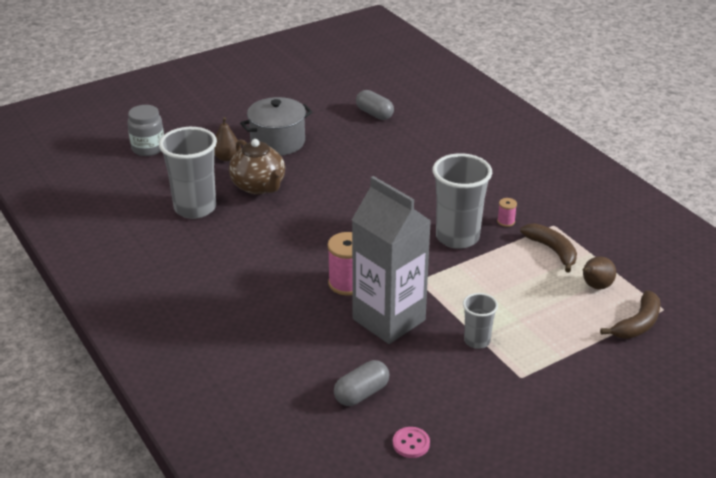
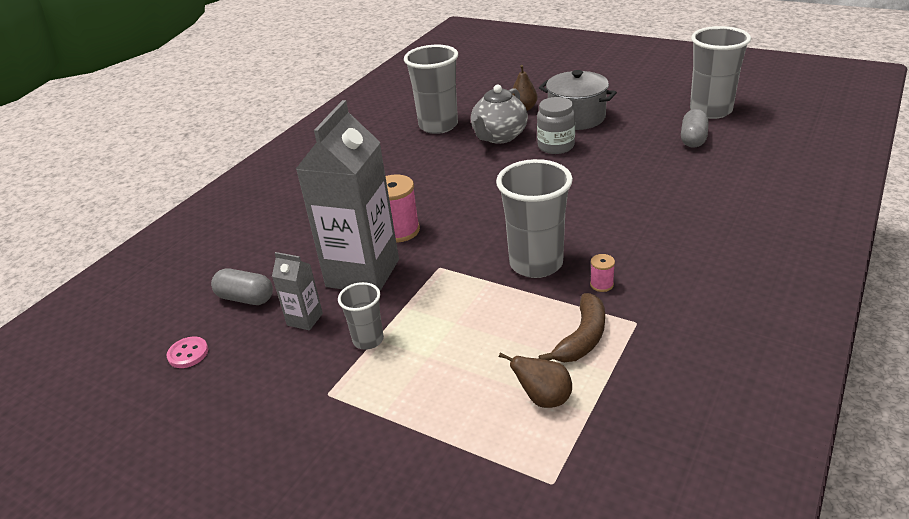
camera: 65 degrees right, 0 degrees up
grey jar [127,105,164,156] -> grey jar moved to [537,97,575,154]
brown teapot [229,139,285,195] -> grey teapot [471,85,528,144]
brown banana [600,291,660,339] -> none
none -> grey carton [272,252,323,330]
none -> grey cup [690,26,751,119]

